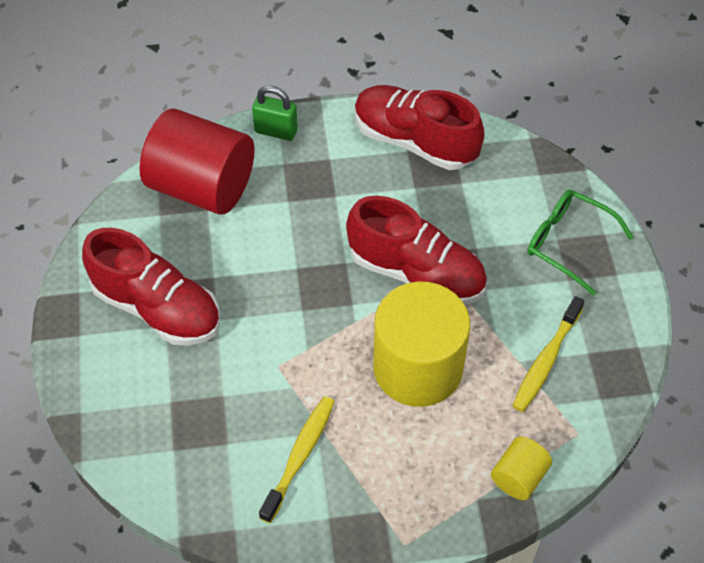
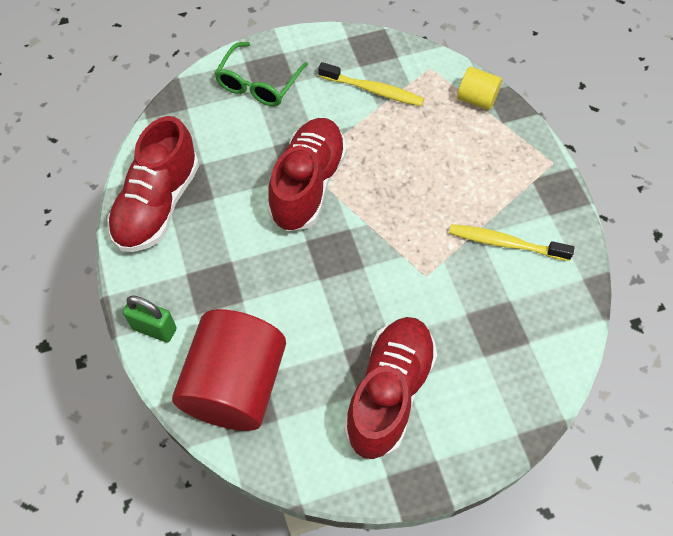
camera: 100 degrees left, 5 degrees up
green padlock [252,86,298,141] -> green padlock turned 75 degrees counterclockwise [123,296,177,343]
yellow cylinder [373,281,470,407] -> none

